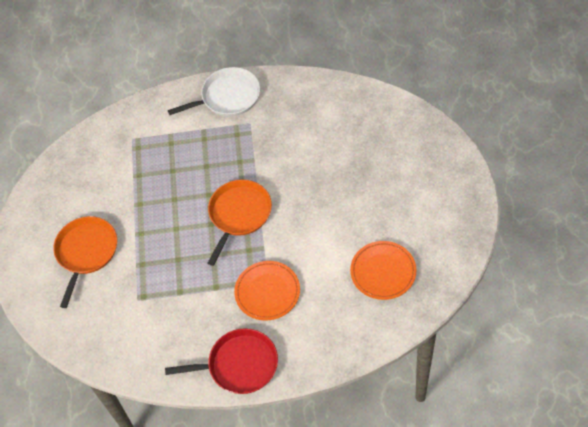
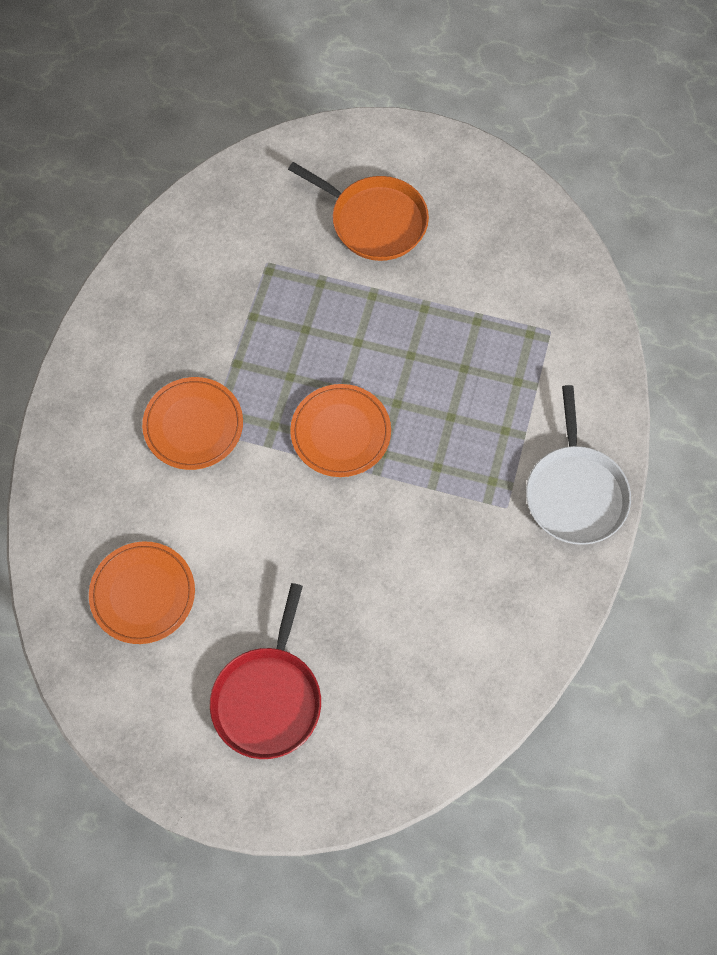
camera: 105 degrees right, 10 degrees up
red pan [165,328,278,394] -> red pan moved to [210,583,321,759]
orange pan [208,179,272,266] -> orange plate [290,384,391,477]

